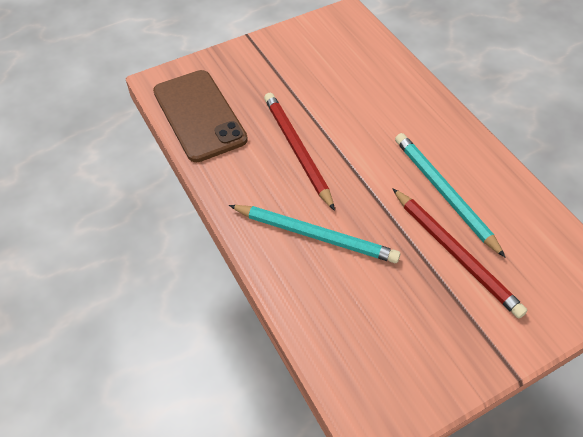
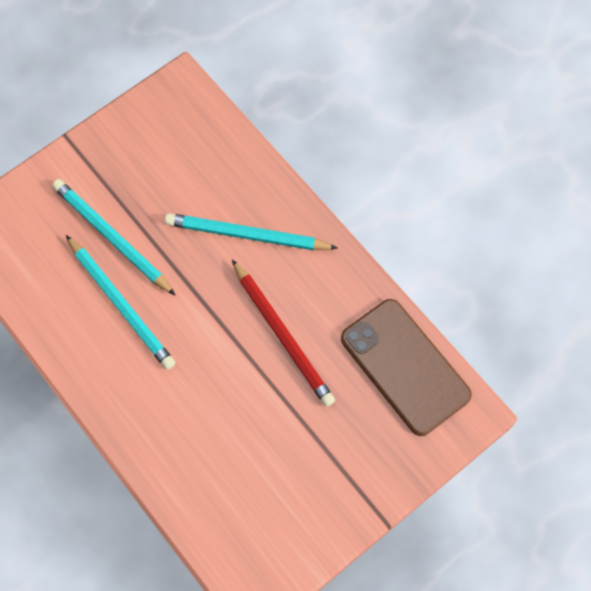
camera: 170 degrees right, 15 degrees up
red pencil [392,188,528,318] -> turquoise pencil [52,179,176,296]

